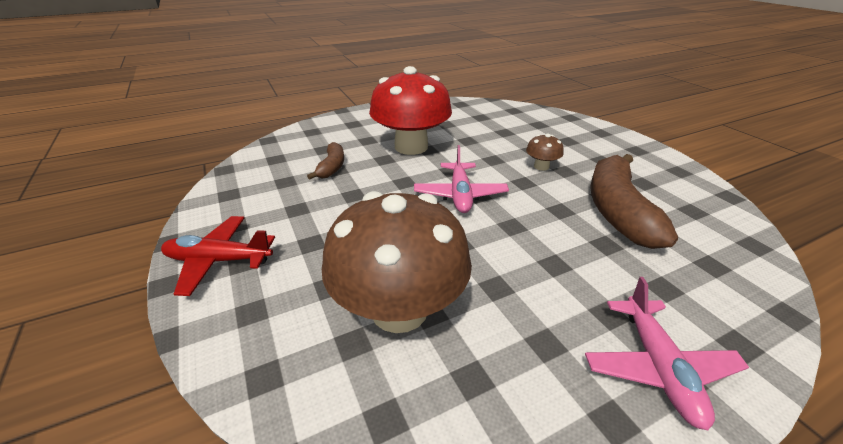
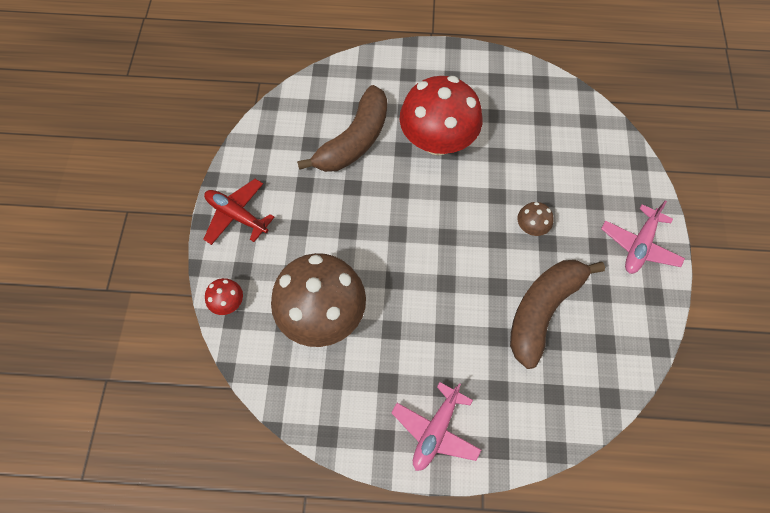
camera: 30 degrees right, 30 degrees up
brown banana [307,142,344,179] -> brown banana [297,85,387,172], size x1.95
pink plane [414,145,509,213] -> pink plane moved to [601,200,685,274]
none -> red mushroom [205,278,243,315]

